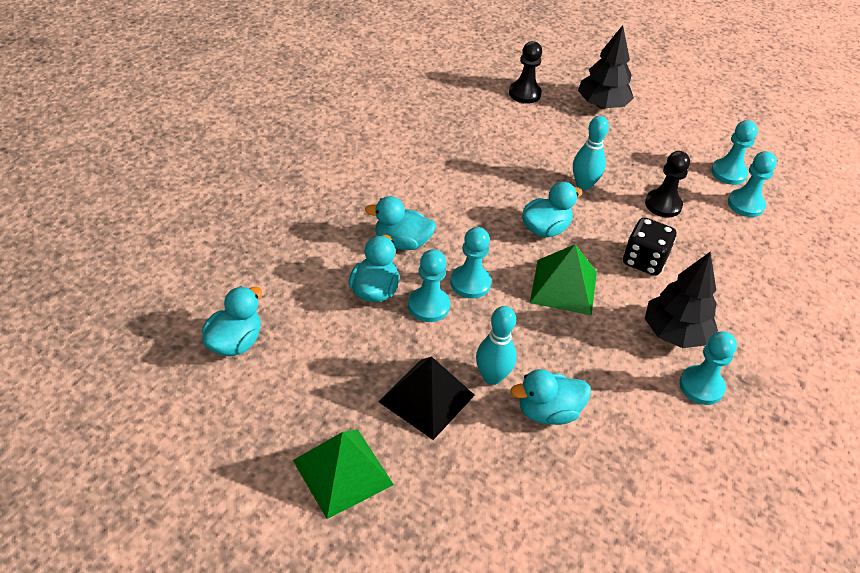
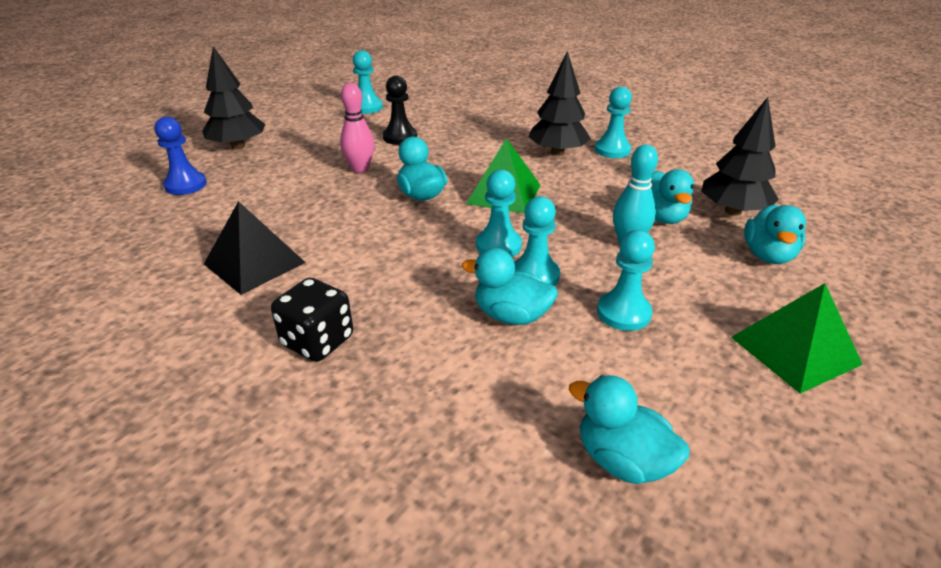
camera: 80 degrees left, 10 degrees down
turquoise duck [365,196,436,250] -> turquoise duck moved to [744,205,806,264]
black pyramid [378,356,475,440] -> black pyramid moved to [204,201,306,295]
black pawn [509,41,542,104] -> blue pawn [154,117,207,195]
turquoise bowling pin [573,116,609,190] -> pink bowling pin [340,83,375,173]
black dice [623,217,677,276] -> black dice moved to [271,278,353,362]
turquoise pawn [728,151,777,217] -> turquoise pawn moved to [597,230,655,331]
none -> black tree [701,97,779,215]

